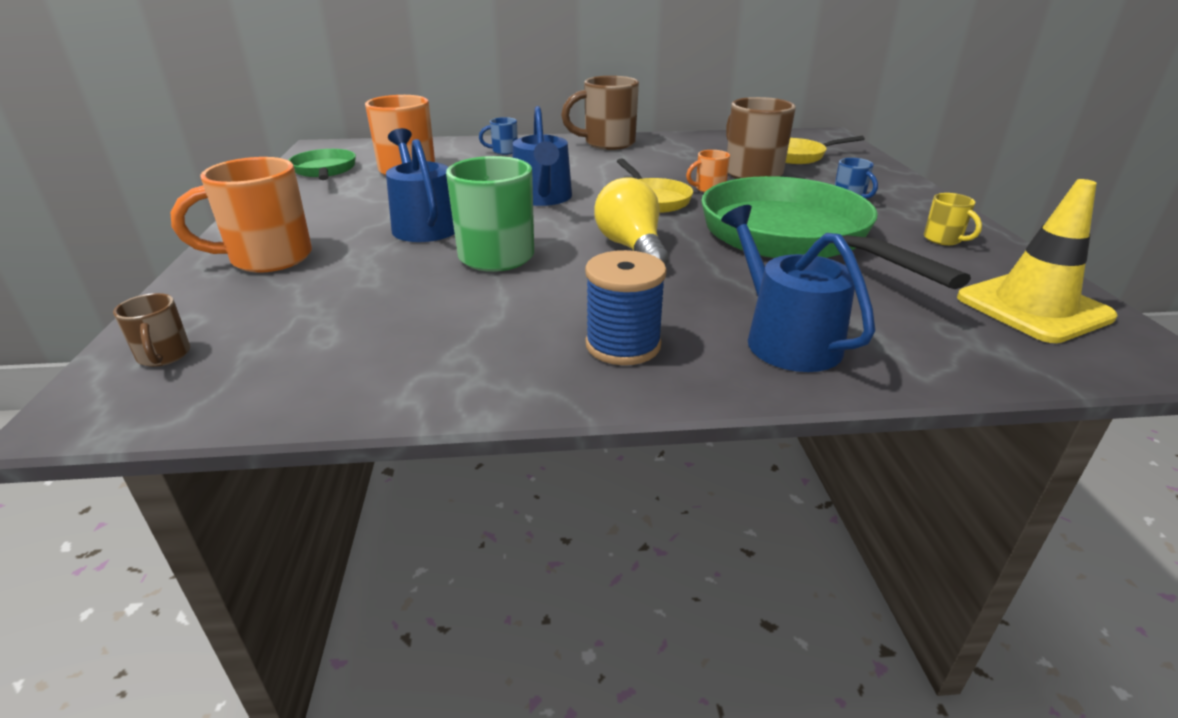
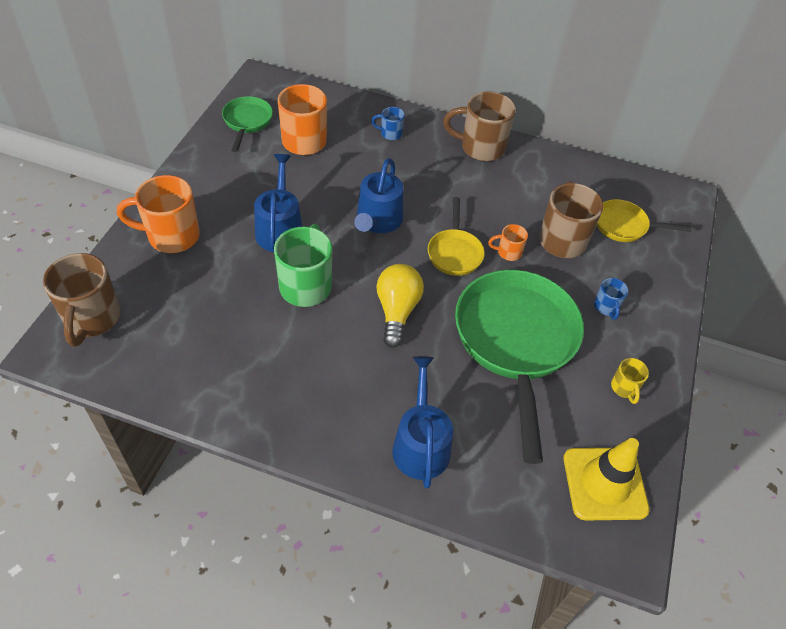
camera: 20 degrees right, 20 degrees up
brown mug [113,293,190,367] -> brown mug [43,253,121,347], size x2.04
blue spool [585,250,667,365] -> none

